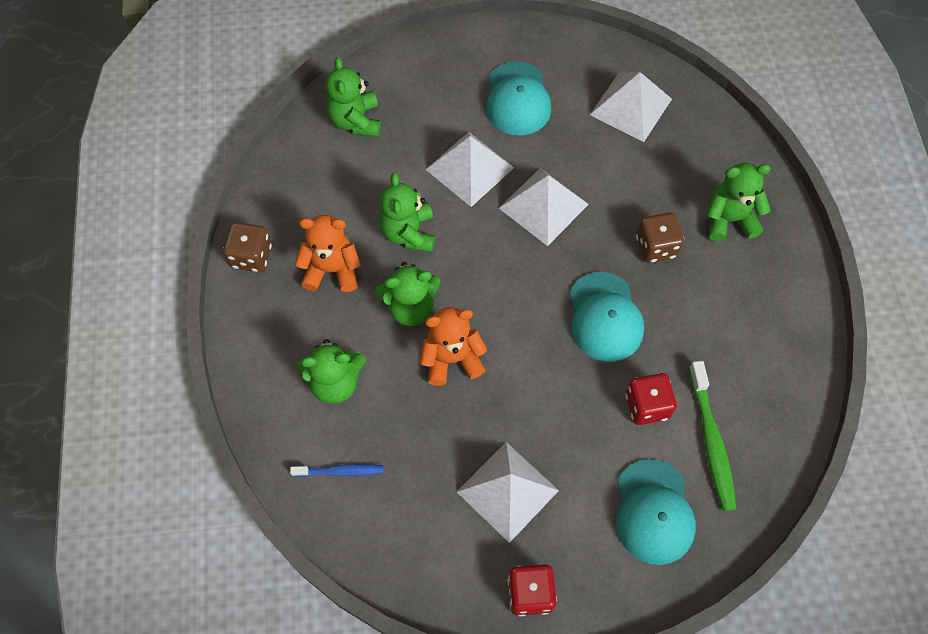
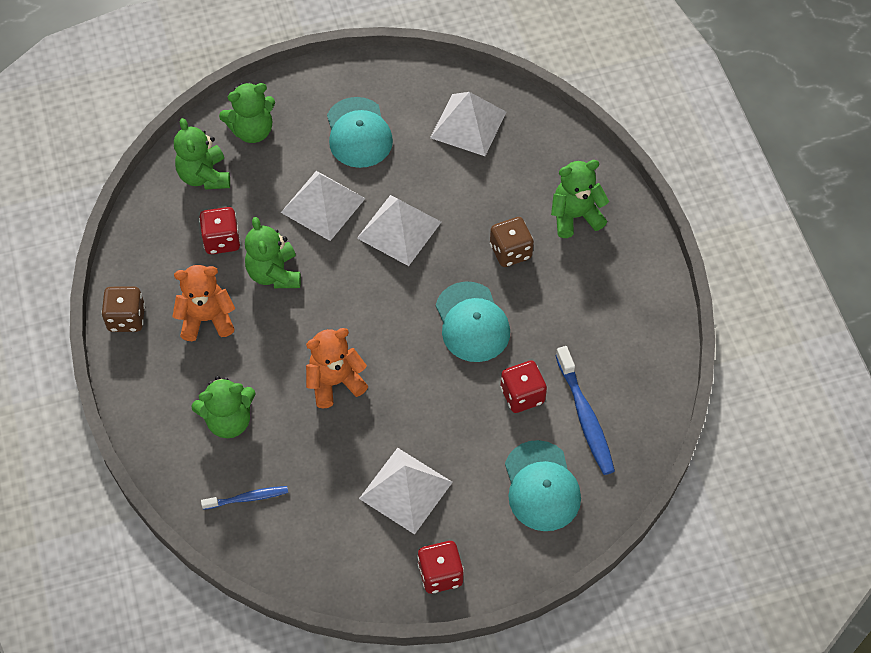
camera: 10 degrees left, 5 degrees down
green teddy bear [375,262,441,326] -> green teddy bear moved to [219,83,275,143]
green toothbrush [689,361,737,511] -> blue toothbrush [555,346,615,475]
none -> red dice [199,207,240,254]

